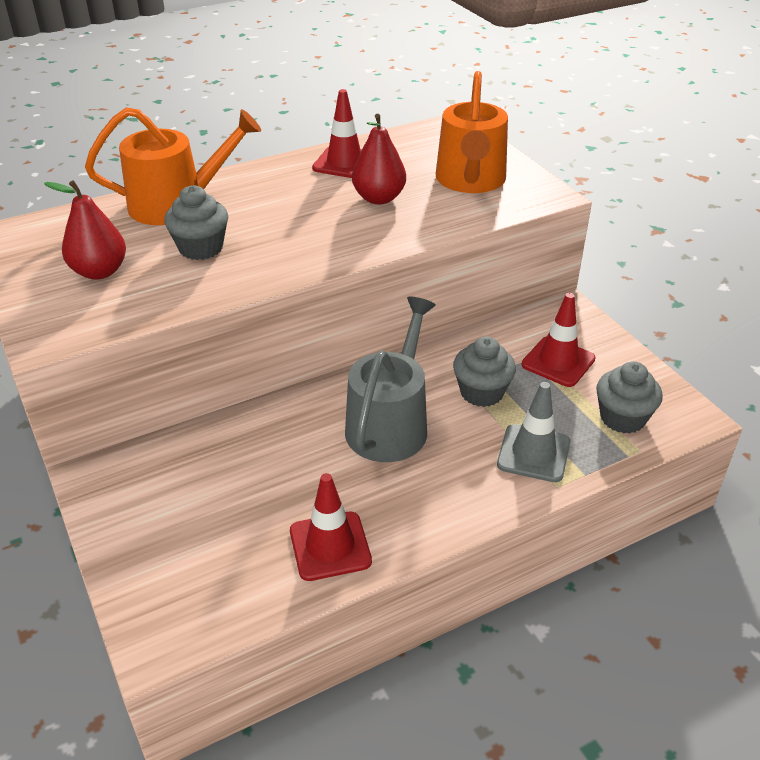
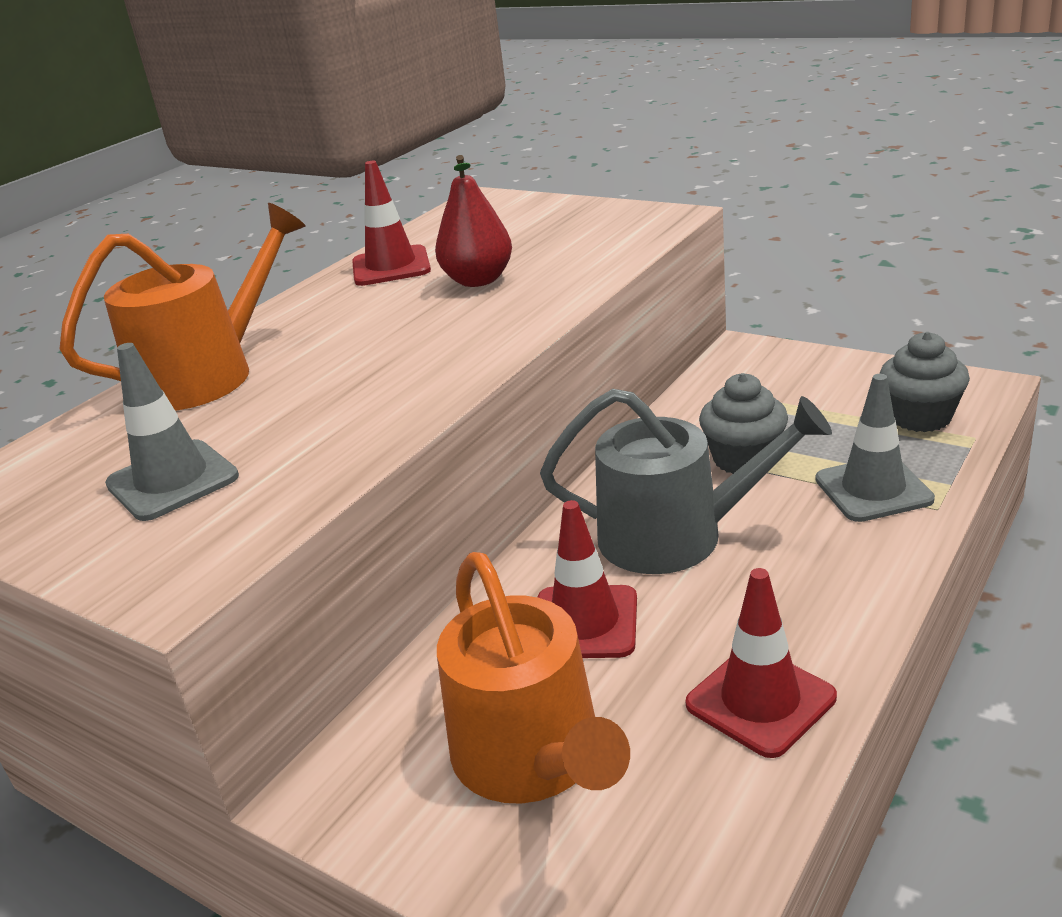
camera: 25 degrees left, 10 degrees down
red pear [44,180,126,280] -> grey traffic cone [105,343,239,521]
grey cupcake [164,185,228,260] -> none
grey watering can [345,297,436,462] -> grey watering can turned 105 degrees clockwise [540,389,832,574]
orange watering can [436,71,508,193] -> orange watering can moved to [437,552,630,804]
red traffic cone [522,293,596,387] -> red traffic cone moved to [538,500,637,658]

